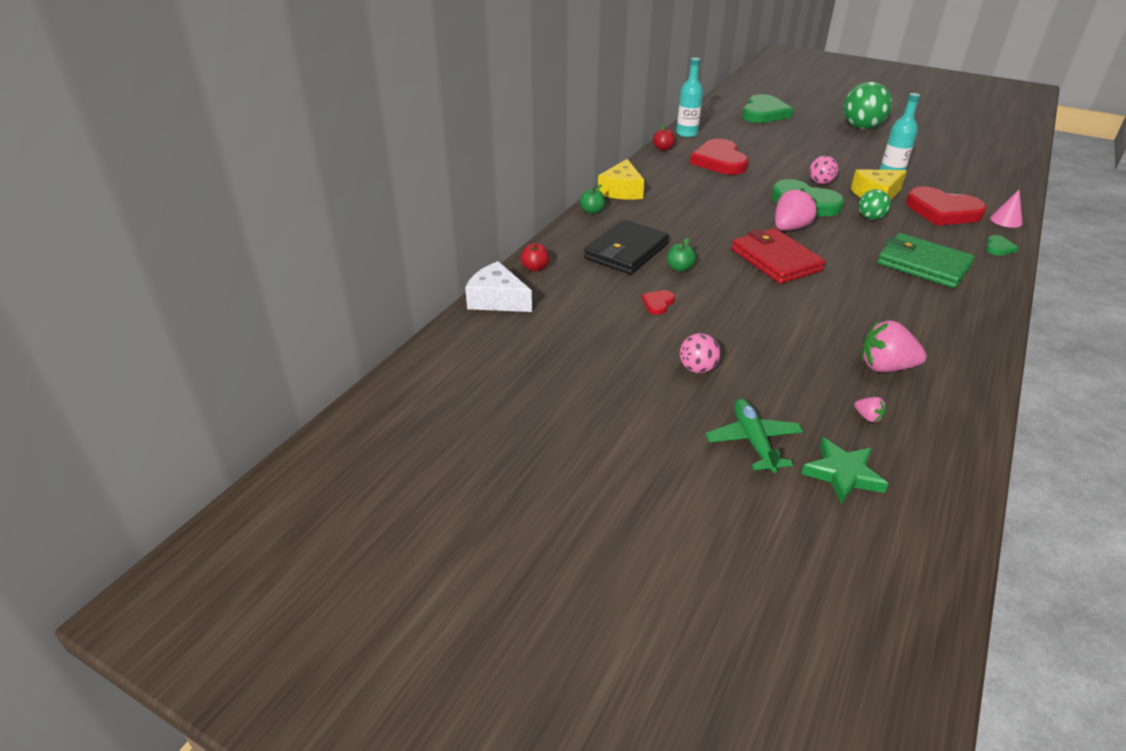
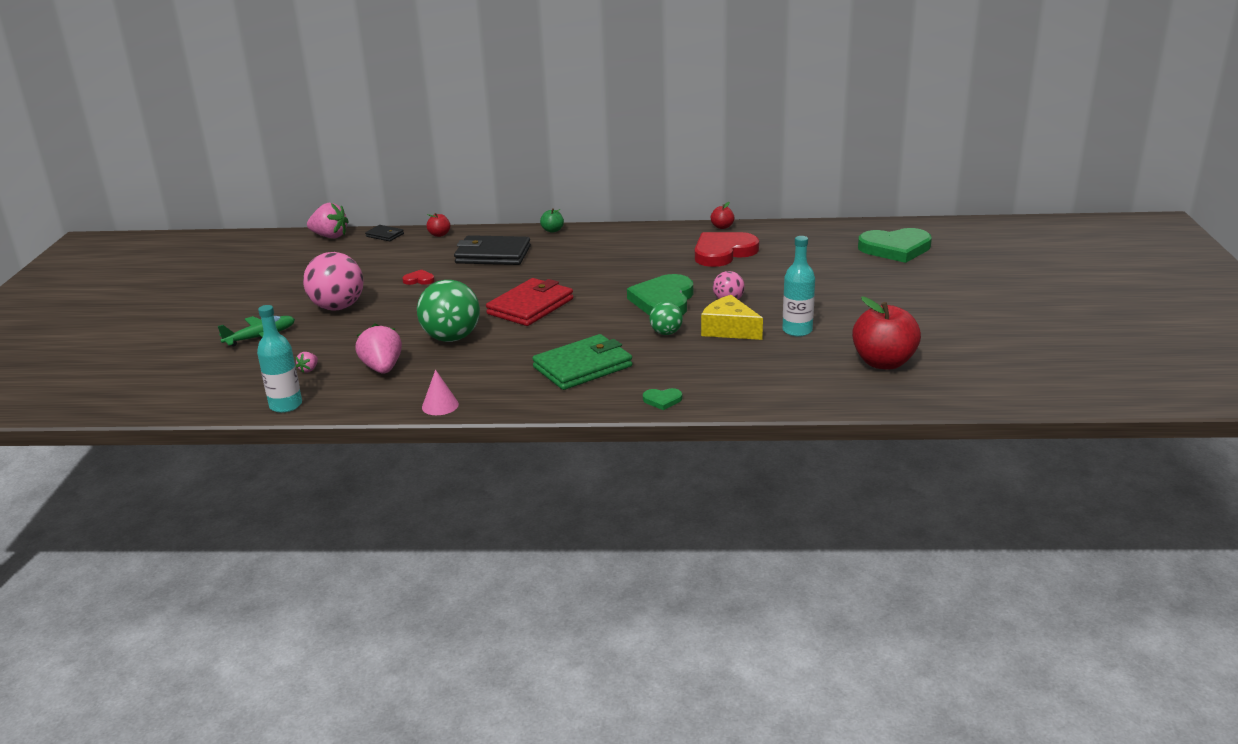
camera: 65 degrees right, 10 degrees down
white cheese [465,261,532,312] -> black wallet [365,225,404,241]
yellow cheese [598,159,644,200] -> none
green apple [667,238,696,272] -> none
turquoise bottle [676,58,703,137] -> turquoise bottle moved to [257,305,302,413]
pink ball [680,333,720,373] -> pink ball [303,252,363,311], size x1.87
pink strawberry [775,188,818,231] -> pink strawberry moved to [307,203,349,238]
green star [801,437,888,504] -> none
green ball [844,82,892,129] -> green ball moved to [417,280,480,342]
green wallet [877,233,975,288] -> green wallet turned 45 degrees clockwise [532,334,632,390]
red heart [906,186,987,226] -> none
pink cone [990,190,1023,228] -> pink cone moved to [422,370,459,415]
none -> red apple [852,297,921,370]

